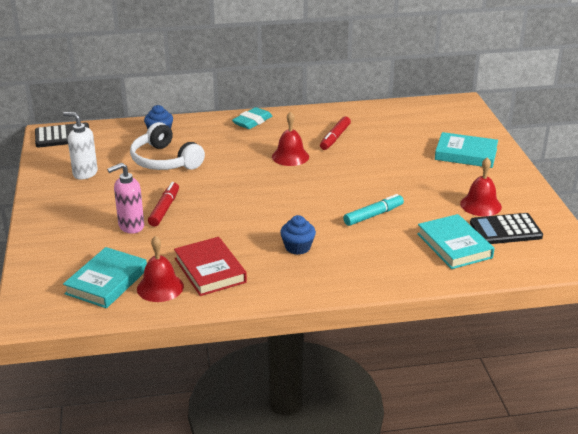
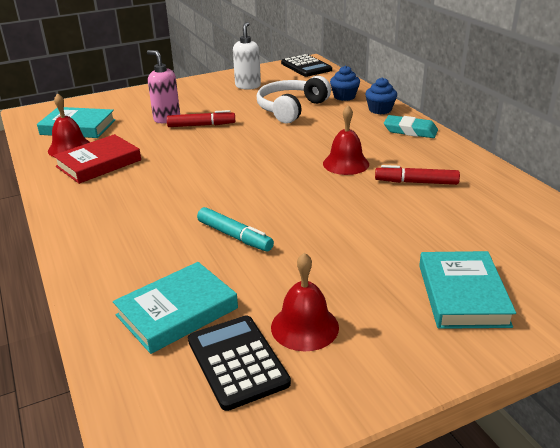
camera: 75 degrees right, 0 degrees up
blue cupcake [280,215,316,255] -> blue cupcake moved to [365,77,397,114]

